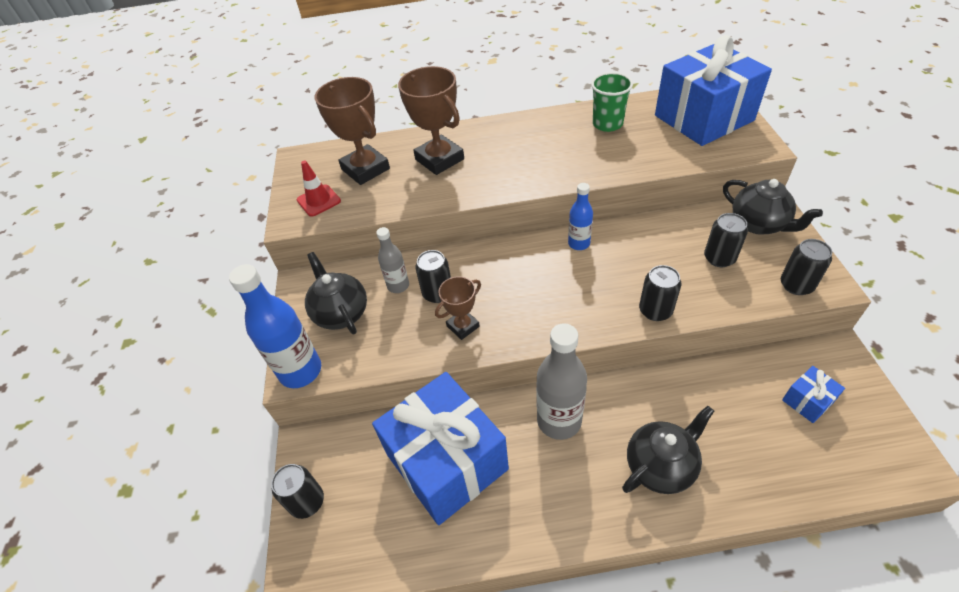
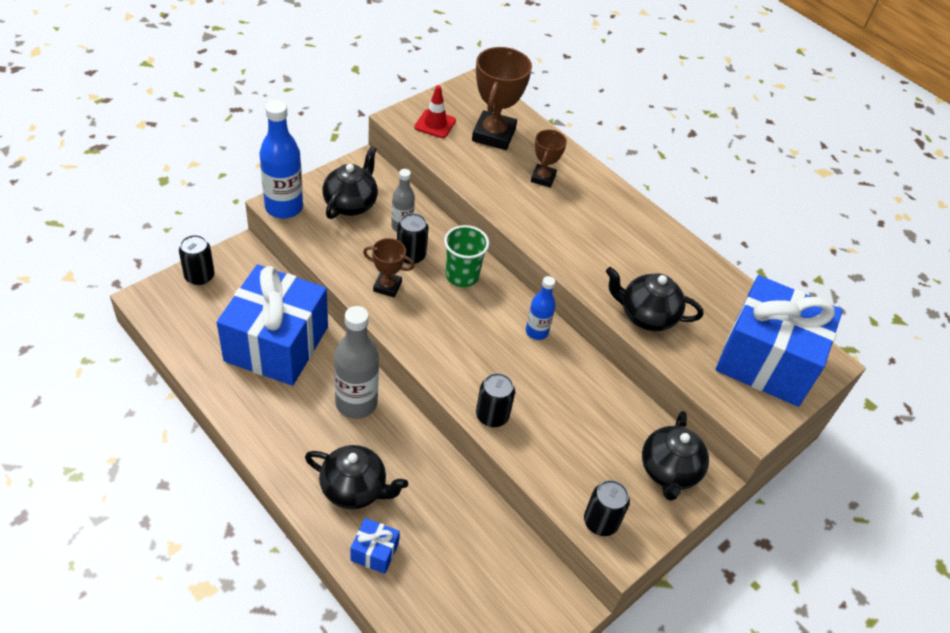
camera: 45 degrees right, 0 degrees up
brown trophy [398,66,464,175] -> brown trophy [531,130,567,188], size x0.56
green cup [591,72,633,132] -> green cup moved to [444,225,489,287]
black can [704,213,748,267] -> none
blue gift [782,366,845,423] -> blue gift moved to [351,518,400,574]
none -> black teapot [606,267,703,331]

